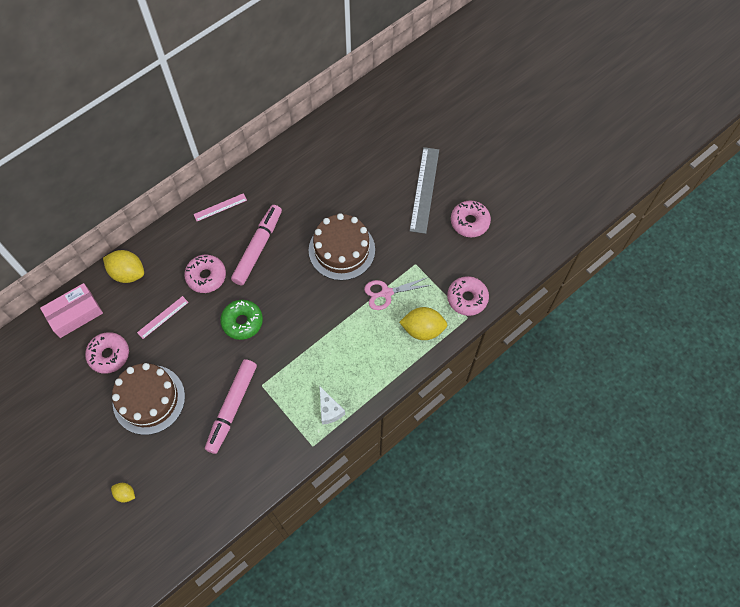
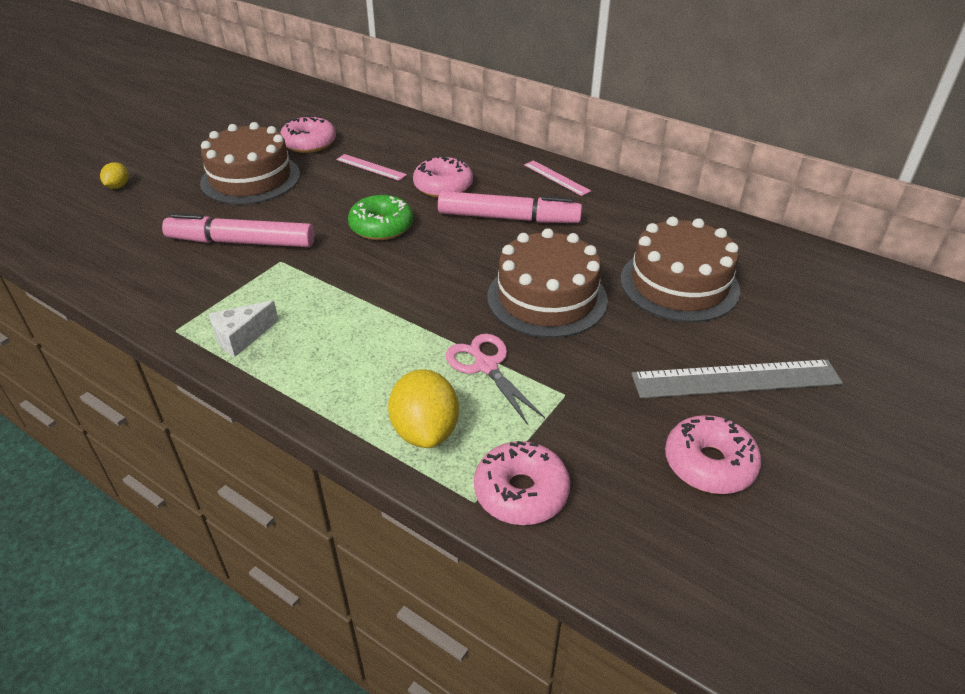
camera: 75 degrees right, 25 degrees down
pink box [40,283,103,338] -> none
yellow lemon [103,250,144,283] -> none
none -> brown cake [620,217,740,322]

